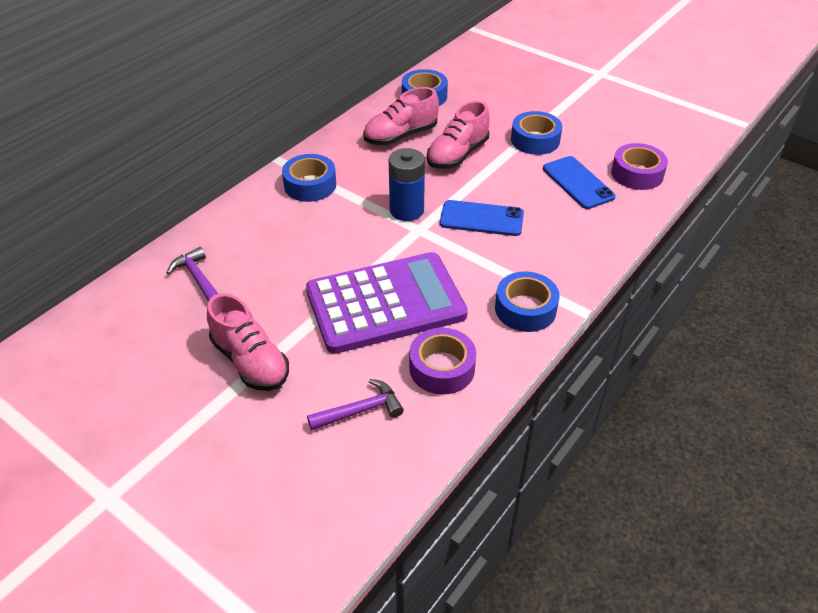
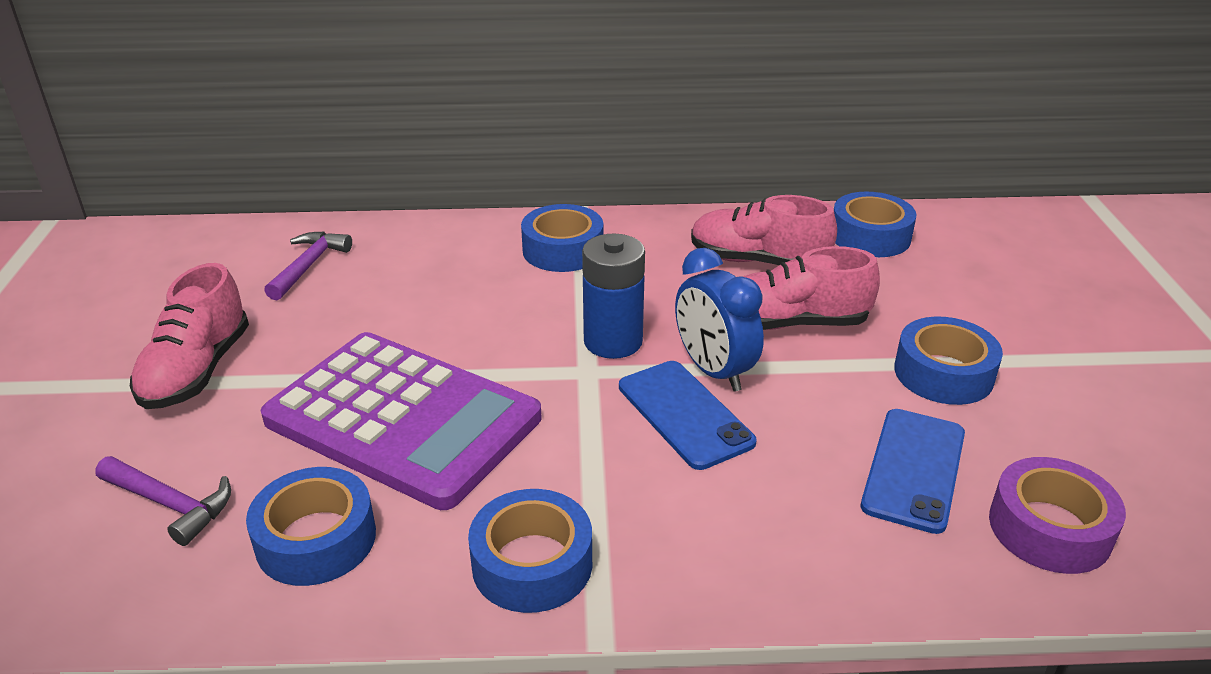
camera: 50 degrees right, 10 degrees down
purple tape [409,328,476,395] -> blue tape [246,467,376,586]
none -> blue clock [675,248,764,392]

